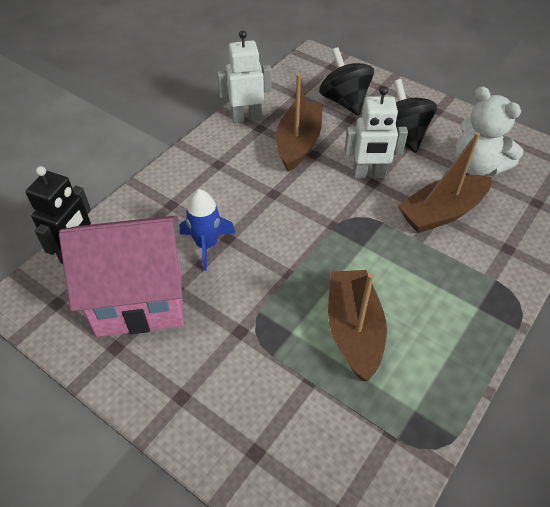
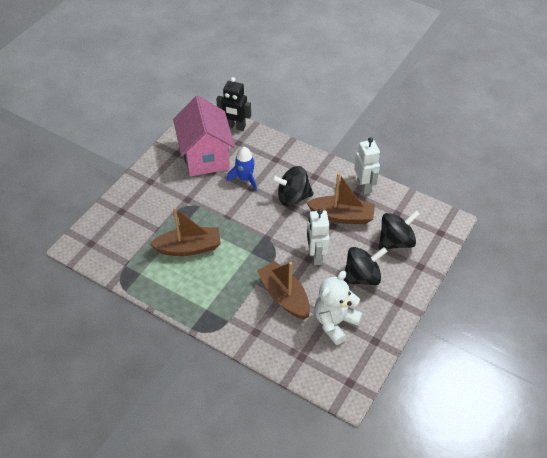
camera: 85 degrees right, 0 degrees up
none -> black spinning top [271,166,314,206]

